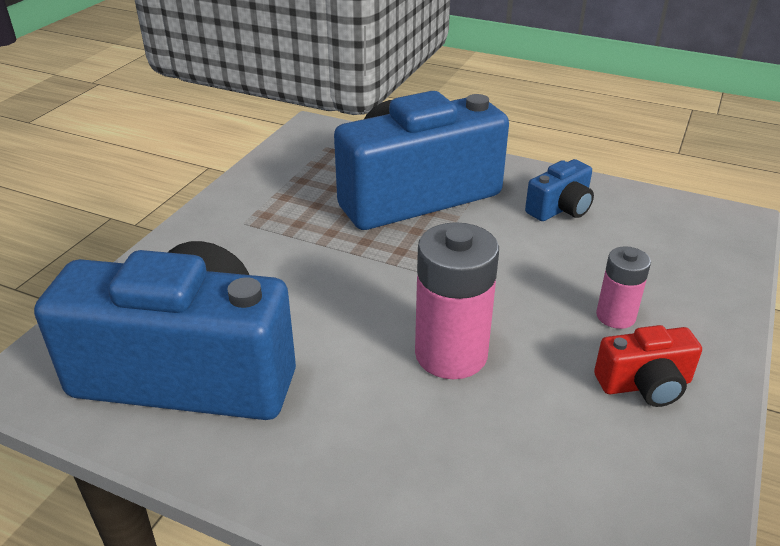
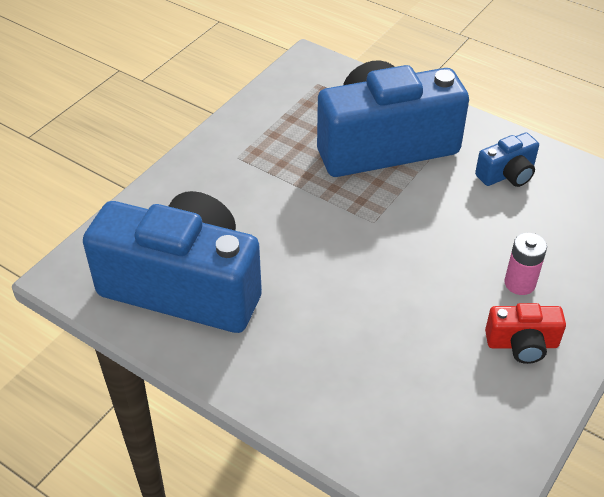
camera: 10 degrees right, 10 degrees up
pink battery [415,222,499,379] -> none

